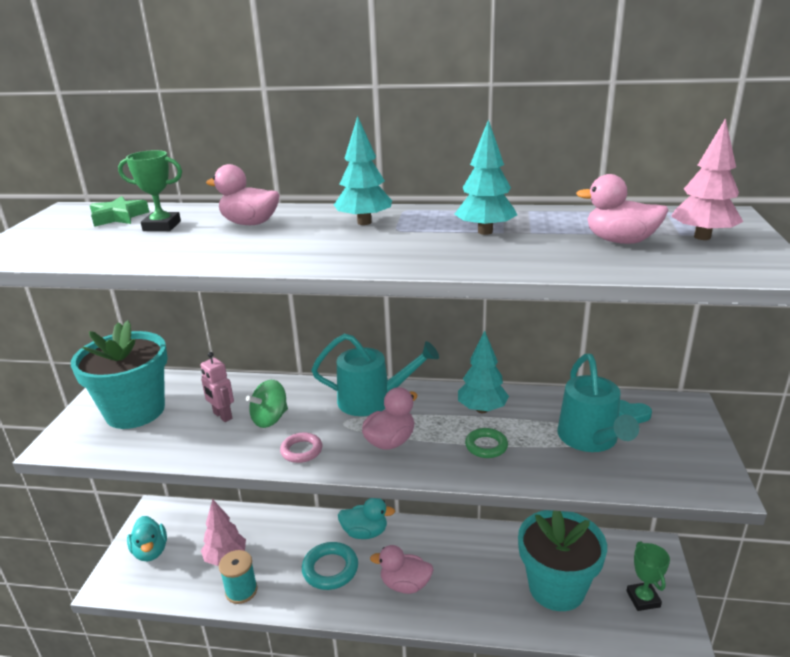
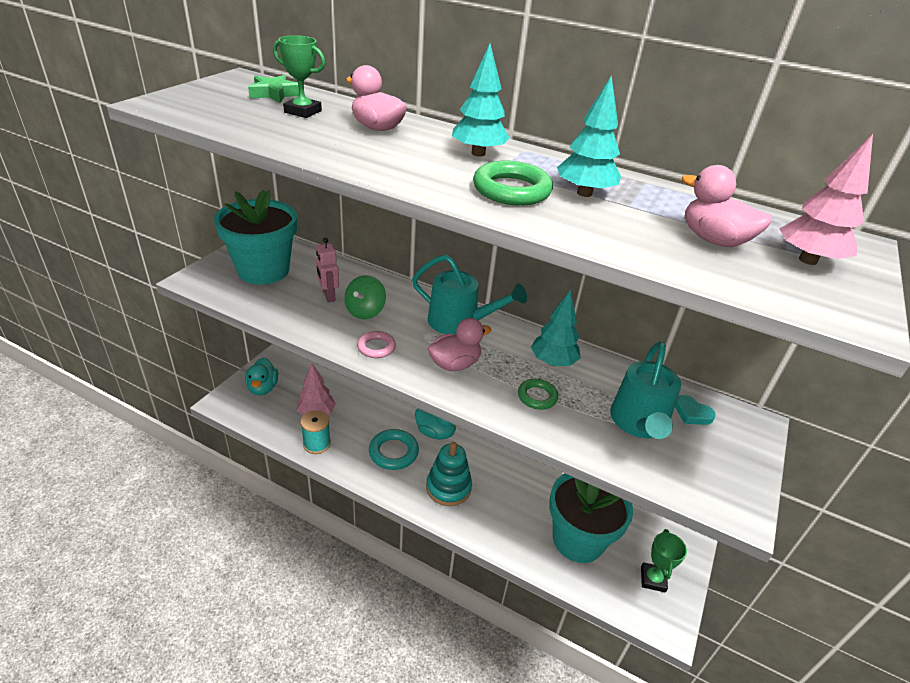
camera: 15 degrees right, 10 degrees up
green spinning top [246,380,288,428] -> green spinning top turned 45 degrees counterclockwise [344,275,386,319]
pink duck [370,545,434,594] -> turquoise stacking toy [426,442,472,506]
none -> green ring [473,160,553,206]

